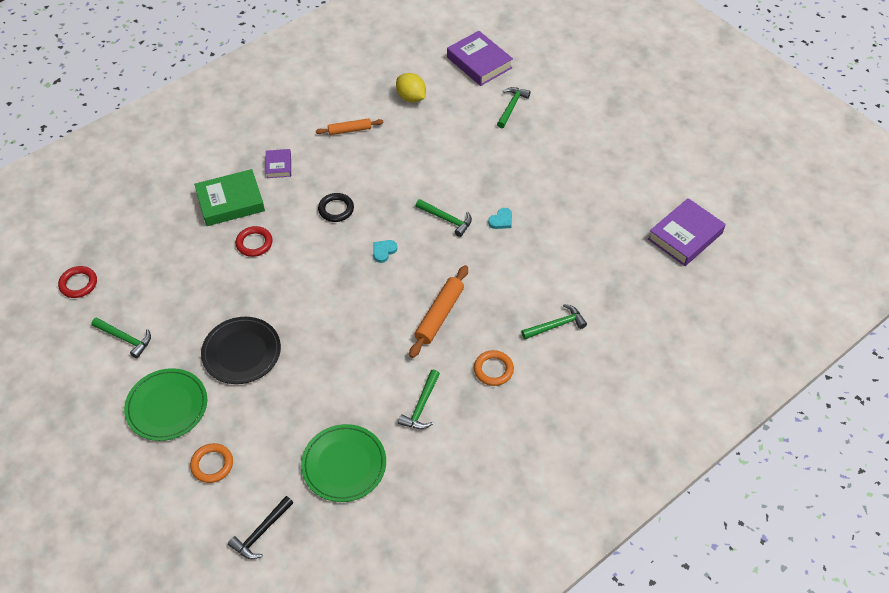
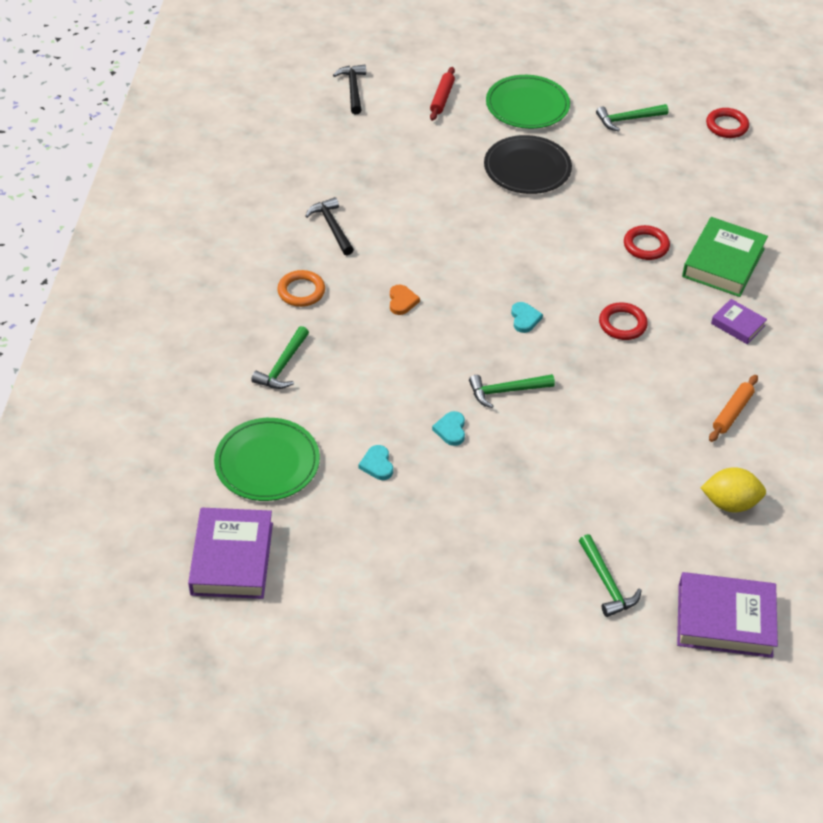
camera: 135 degrees right, 5 degrees down
orange ring [190,443,233,483] -> red rolling pin [430,67,455,121]
green plate [301,424,386,502] -> green plate moved to [214,418,320,501]
black ring [318,193,354,222] -> red ring [599,302,648,340]
green hammer [398,370,440,429] -> black hammer [305,197,354,255]
orange rolling pin [409,265,468,358] -> orange heart [390,285,420,315]
none -> turquoise heart [359,445,393,480]

